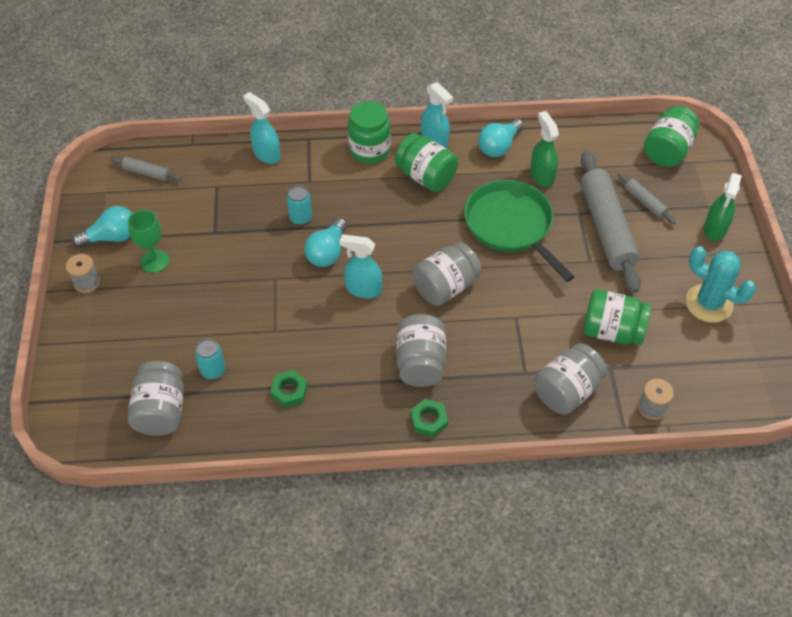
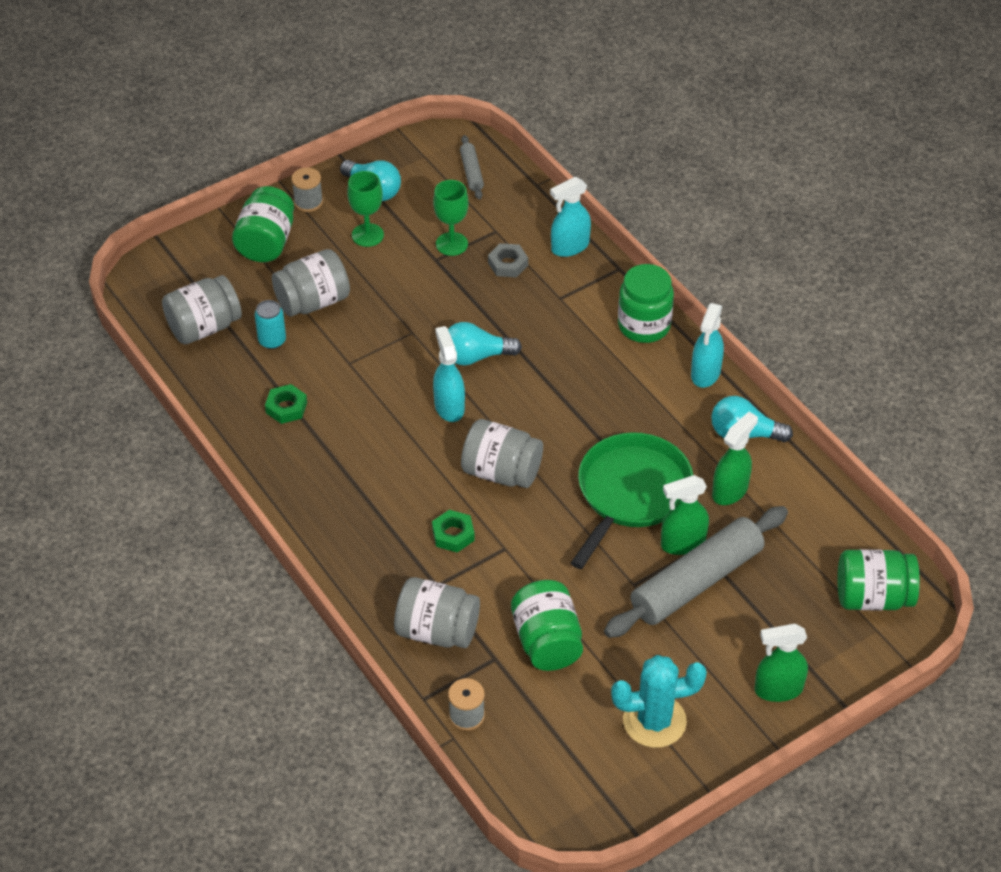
camera: 60 degrees right, 5 degrees down
turquoise spray bottle [243,92,281,164] -> turquoise spray bottle turned 135 degrees counterclockwise [550,177,591,257]
turquoise can [287,185,312,225] -> none
green jar [395,133,458,192] -> green jar moved to [232,186,294,262]
grey jar [396,314,446,387] -> grey jar moved to [272,249,350,317]
green nut [411,399,448,437] -> green nut moved to [432,510,475,553]
grey rolling pin [618,173,676,224] -> none
turquoise cactus [685,246,756,323] -> turquoise cactus turned 75 degrees clockwise [611,655,707,748]
none -> green goblet [433,180,468,256]
none -> grey nut [488,243,528,277]
none -> green spray bottle [661,475,709,555]

